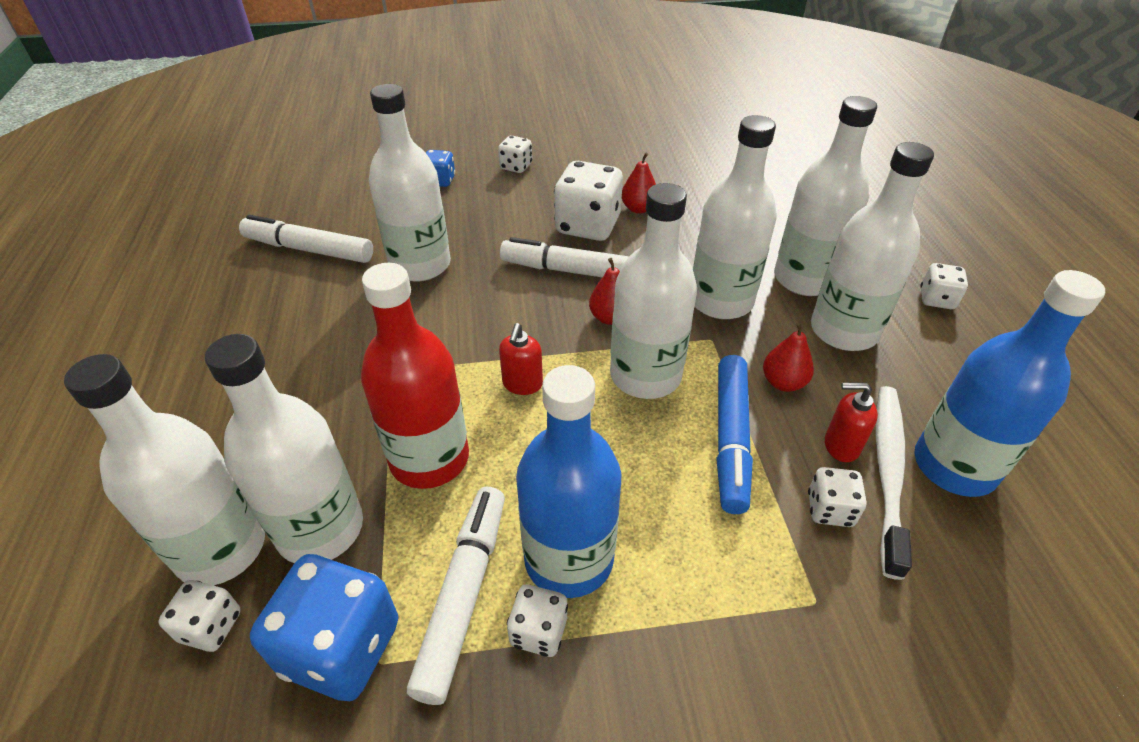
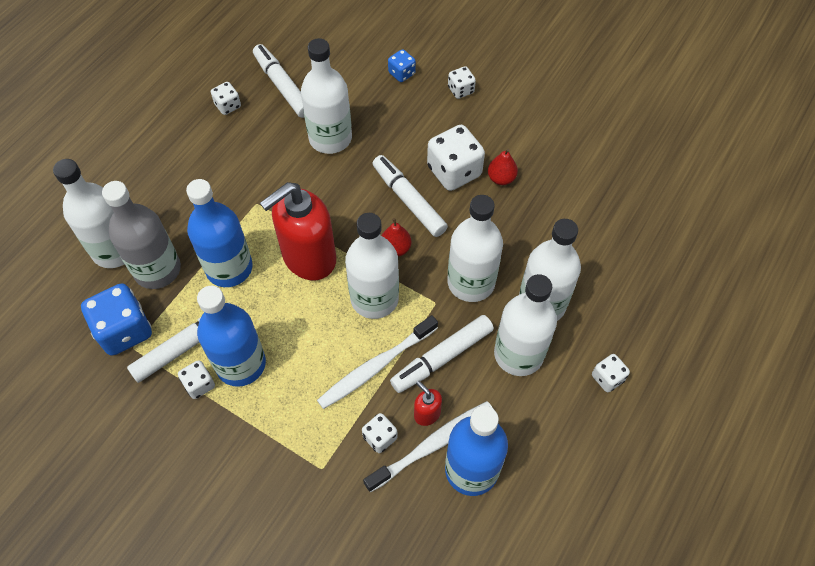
camera: 40 degrees right, 15 degrees up
white dice [158,580,241,652] -> white dice moved to [211,82,241,115]
white bottle [205,334,363,563] -> grey bottle [102,181,181,289]
red bottle [361,263,469,489] -> blue bottle [186,179,253,287]
red soap dispenser [499,323,543,395] -> red soap dispenser [260,182,336,280], size x2.35
blue marker [716,355,753,514] -> white toothbrush [317,315,438,409]
red pear [763,322,814,392] -> white marker [390,315,494,393]

